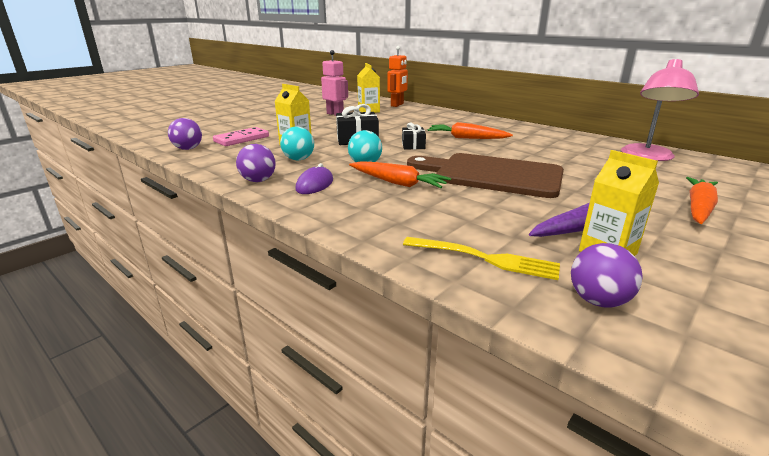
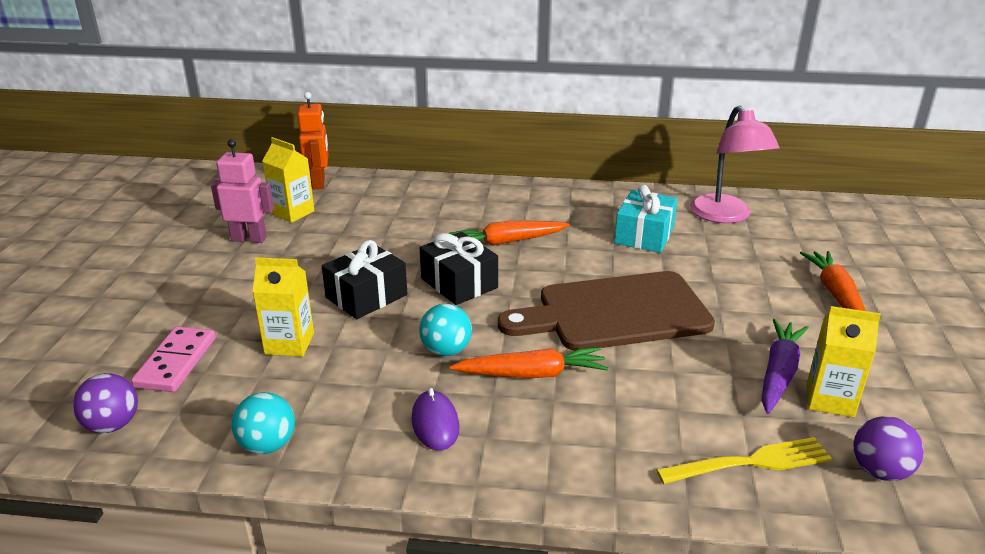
camera: 35 degrees left, 5 degrees up
purple ball [236,144,276,182] -> none
turquoise ball [280,126,314,160] -> turquoise ball moved to [232,392,295,454]
black gift [402,123,426,149] -> black gift [420,232,498,305], size x1.61
none -> turquoise gift [614,184,677,253]

